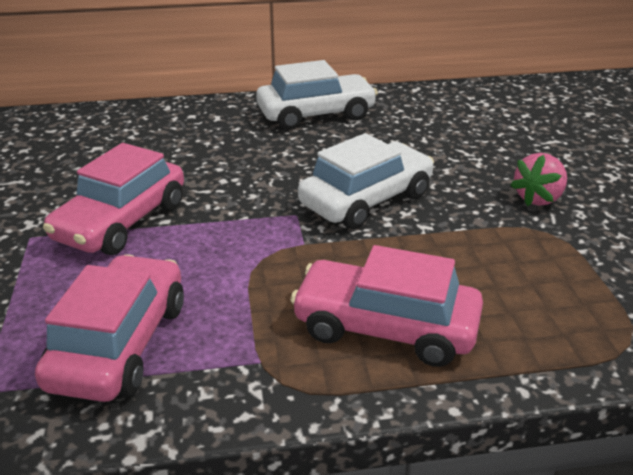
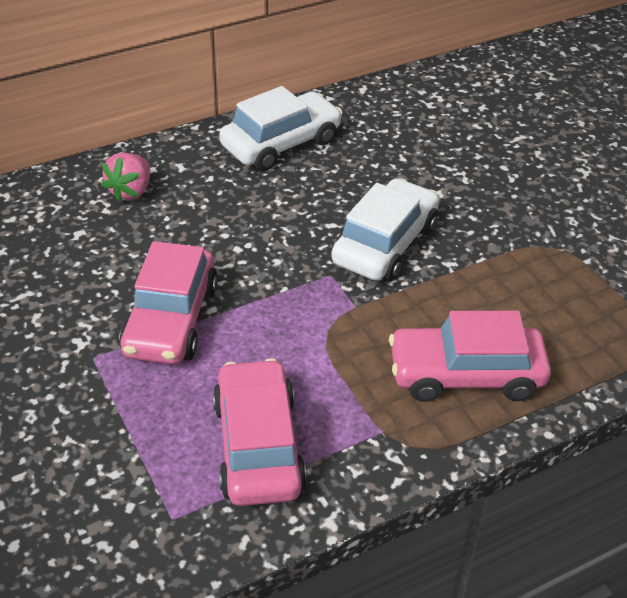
camera: 20 degrees left, 10 degrees up
pink strawberry [510,153,567,206] -> pink strawberry moved to [101,153,150,203]

